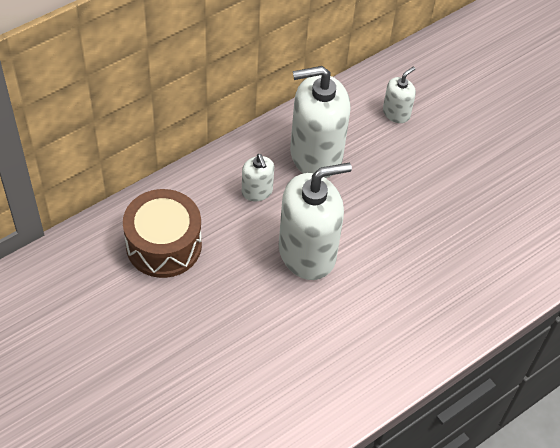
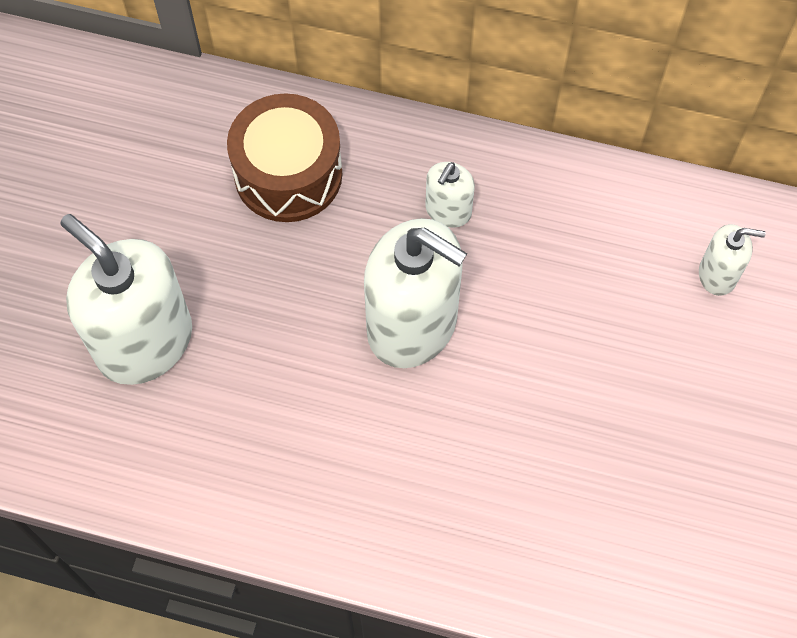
camera: 55 degrees right, 10 degrees up
white soap dispenser [290,66,351,178] -> white soap dispenser moved to [60,214,192,385]

